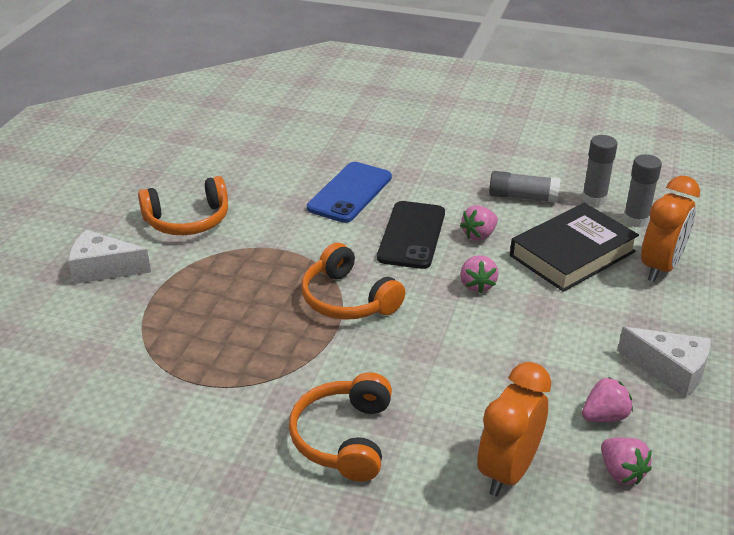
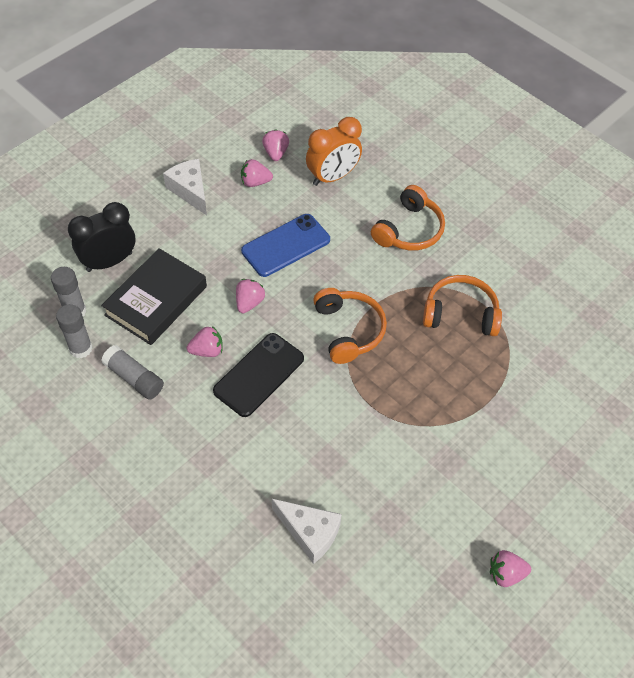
camera: 155 degrees left, 20 degrees up
white cheese [68,230,151,284] -> white cheese moved to [272,499,342,564]
orange headphones [138,176,228,235] -> orange headphones moved to [423,275,502,336]
blue phone [307,162,392,223] -> blue phone moved to [241,214,330,277]
black book [510,203,639,292] -> black book turned 45 degrees counterclockwise [101,248,207,345]
orange clock [641,176,700,282] -> black clock [68,202,135,272]
none -> pink strawberry [490,550,531,587]

